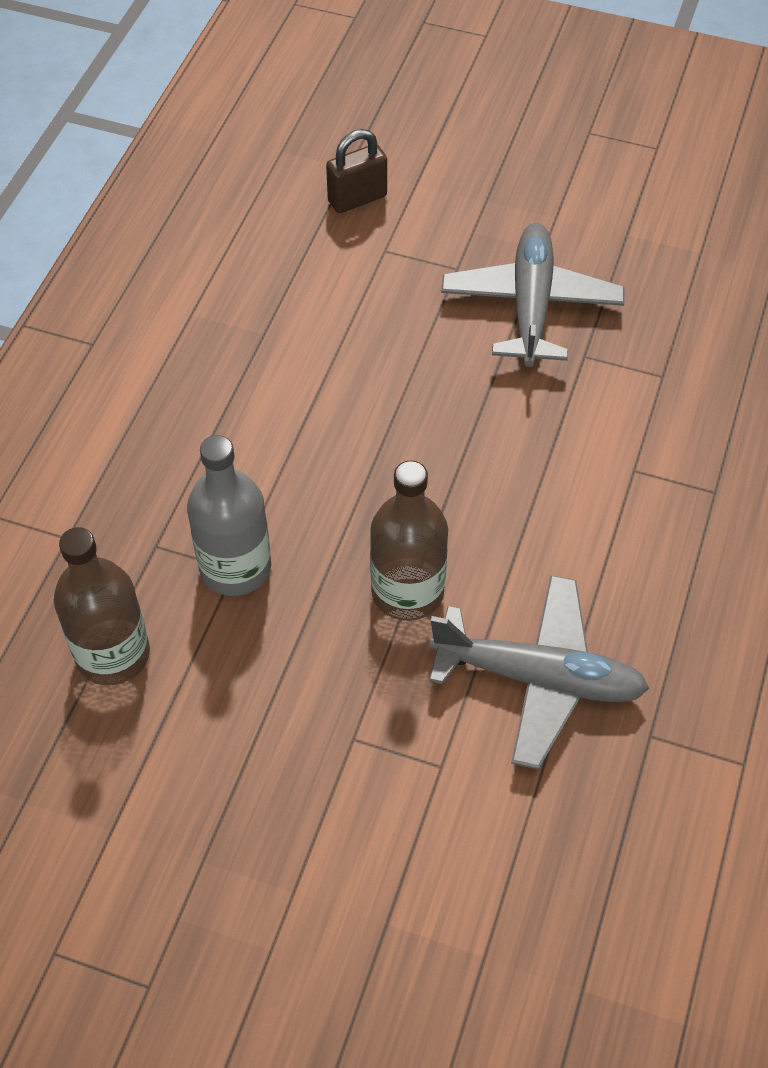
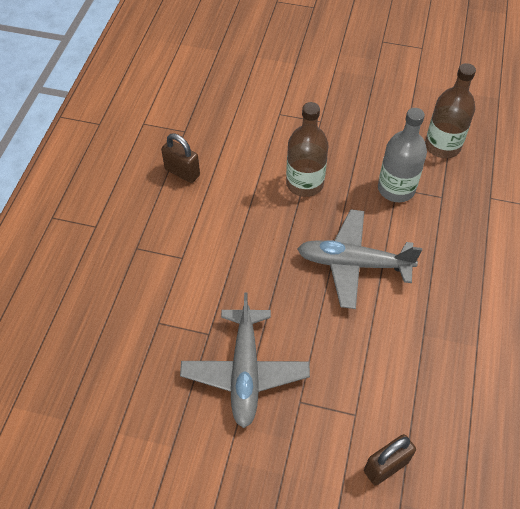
camera: 175 degrees right, 0 degrees up
grey plane [429,575,649,770] -> grey plane moved to [298,209,422,309]
none -> brown padlock [161,133,200,183]

